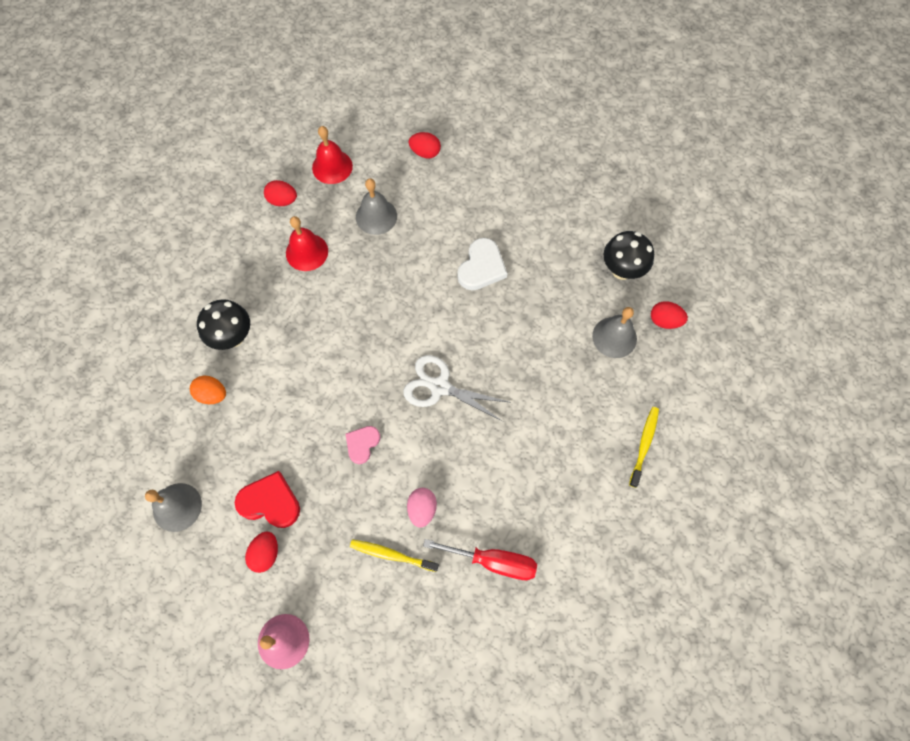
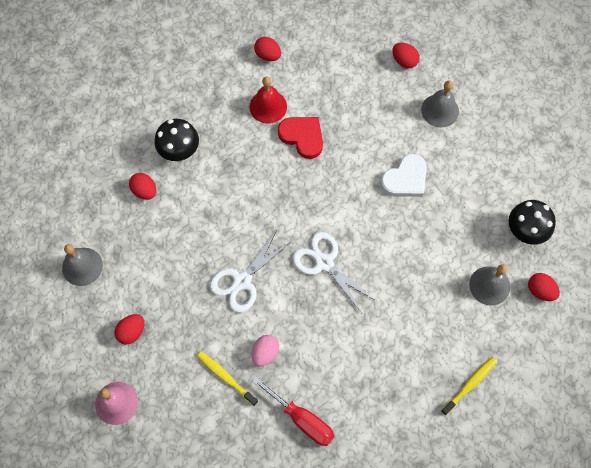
camera: 25 degrees right, 0 degrees up
orange egg [190,375,226,404] -> red egg [129,173,156,200]
red heart [235,471,300,528] -> red heart moved to [278,117,323,159]
red bell [312,126,353,184] -> none
pink heart [346,426,380,464] -> white scissors [210,230,292,313]
grey bell [356,178,397,235] -> grey bell moved to [421,80,459,127]

